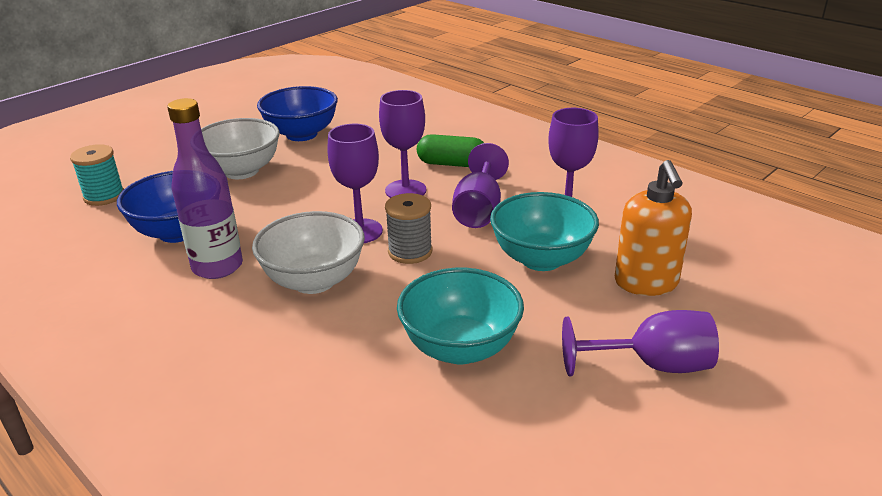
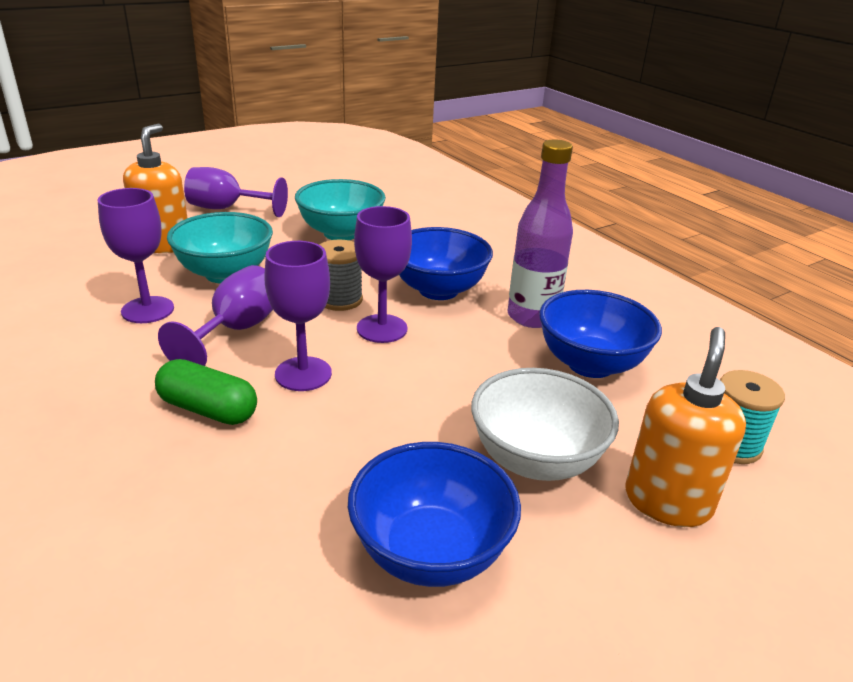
camera: 170 degrees left, 0 degrees up
white bowl [252,211,365,294] -> blue bowl [399,227,493,300]
none -> orange soap dispenser [625,327,746,527]

